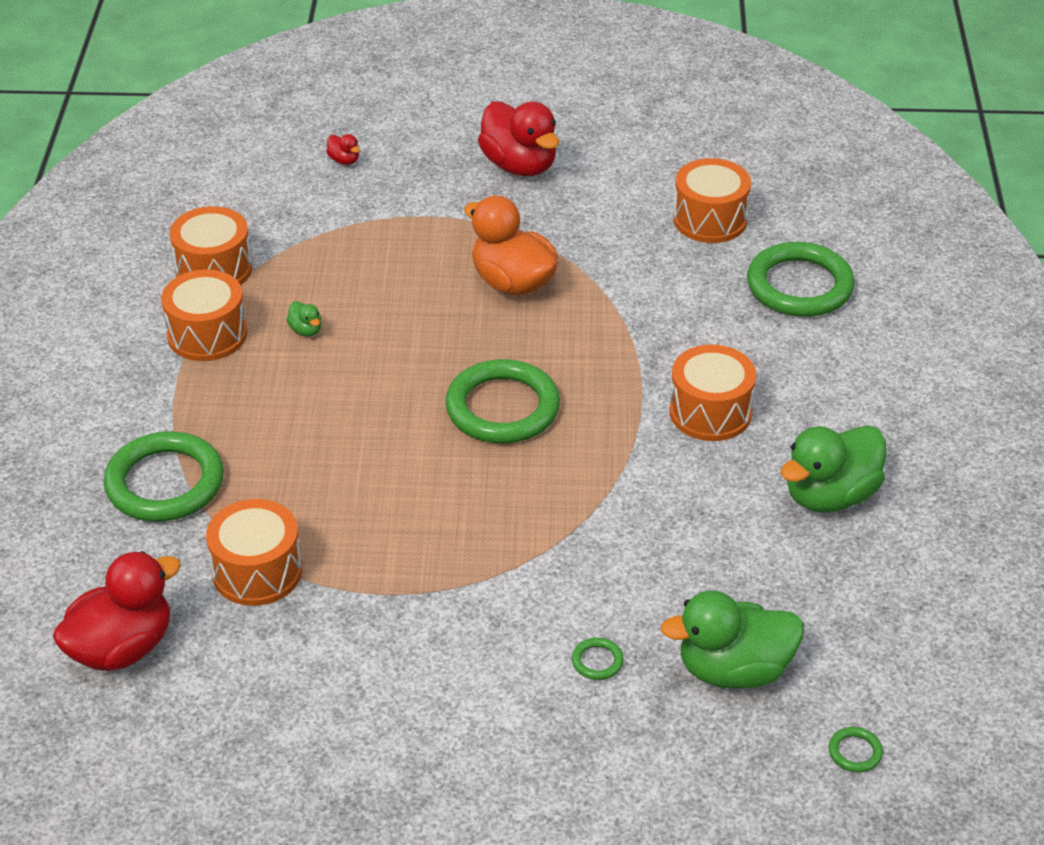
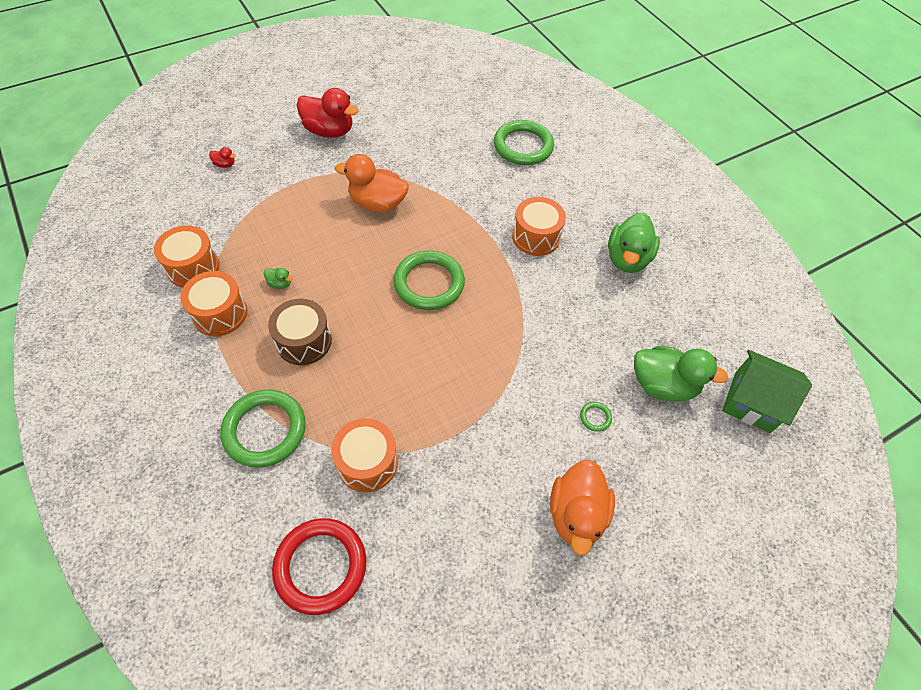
camera: 35 degrees left, 15 degrees up
red duck [53,551,181,671] -> red ring [272,518,367,615]
green duck [661,591,804,689] -> green duck turned 120 degrees counterclockwise [634,346,728,402]
orange drum [673,158,751,243] -> none
green ring [829,727,883,772] -> green house [722,350,812,433]
none -> brown drum [268,299,332,365]
none -> orange duck [550,460,615,556]

